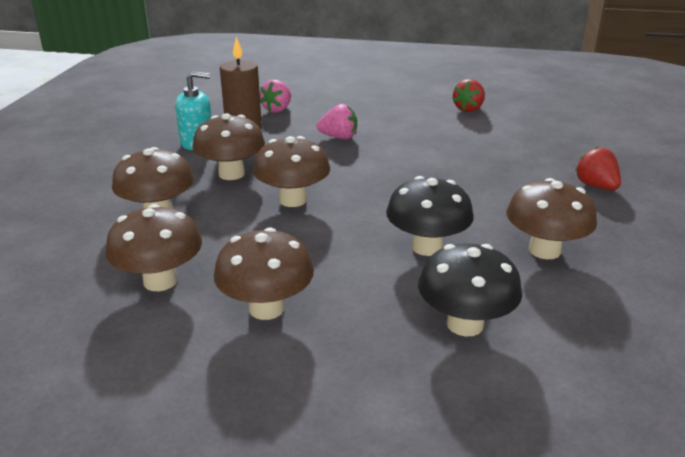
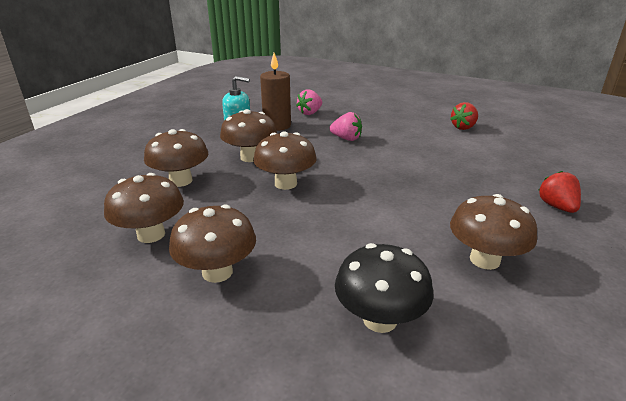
camera: 15 degrees right, 0 degrees up
black mushroom [386,176,474,256] -> none

